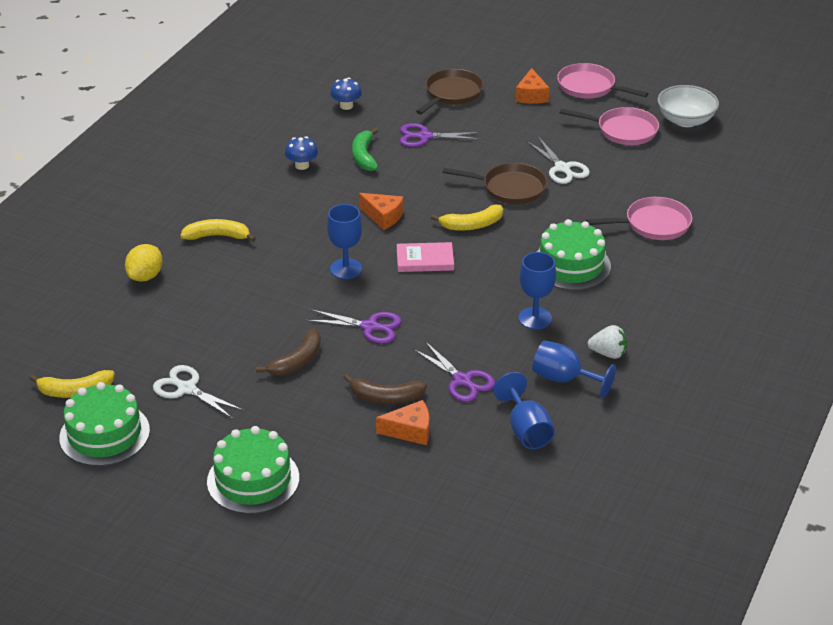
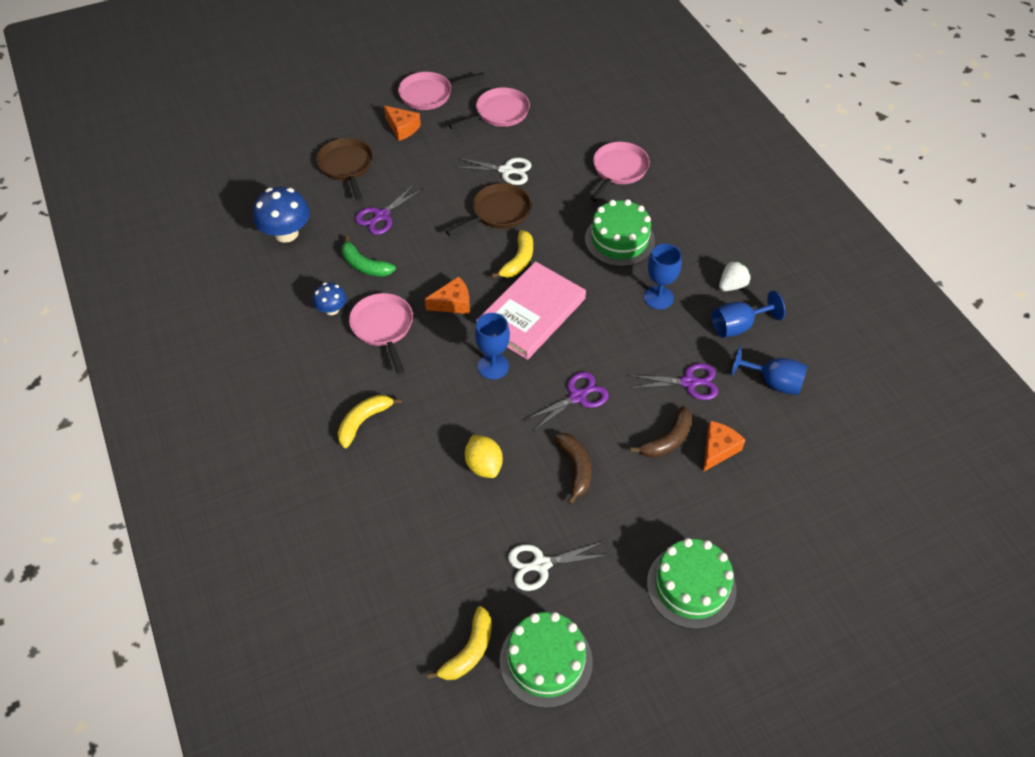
camera: 50 degrees left, 15 degrees up
yellow lemon [125,244,163,282] -> yellow lemon moved to [465,435,503,478]
blue mushroom [330,78,362,110] -> blue mushroom [253,187,310,243], size x1.75
pink book [397,242,454,272] -> pink book [476,261,586,360], size x1.85
white bowl [658,85,719,127] -> none
none -> pink pan [349,293,413,374]

